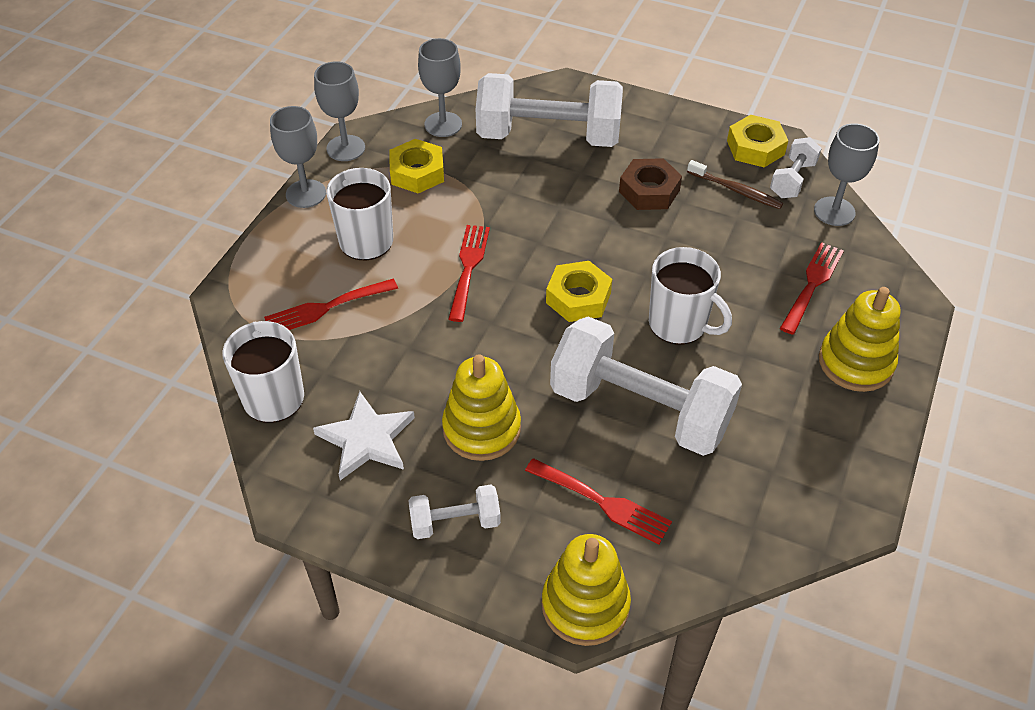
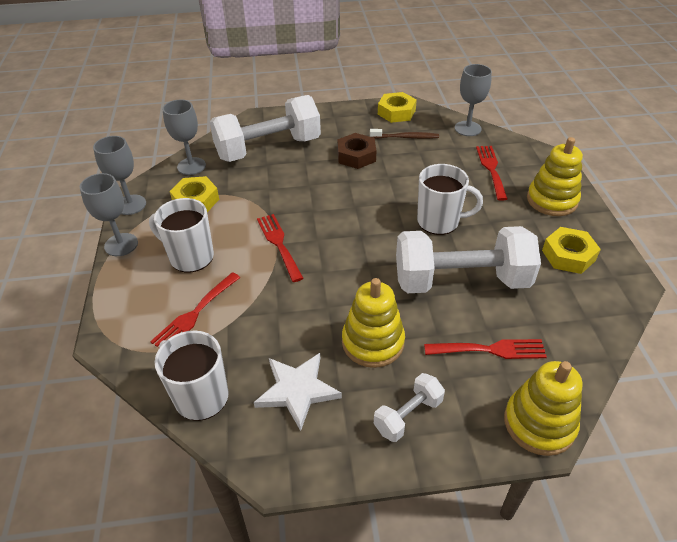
camera: 30 degrees left, 5 degrees down
yellow nut [546,261,612,322] -> yellow nut moved to [542,227,601,274]
white dumbbell [770,137,822,198] -> none

